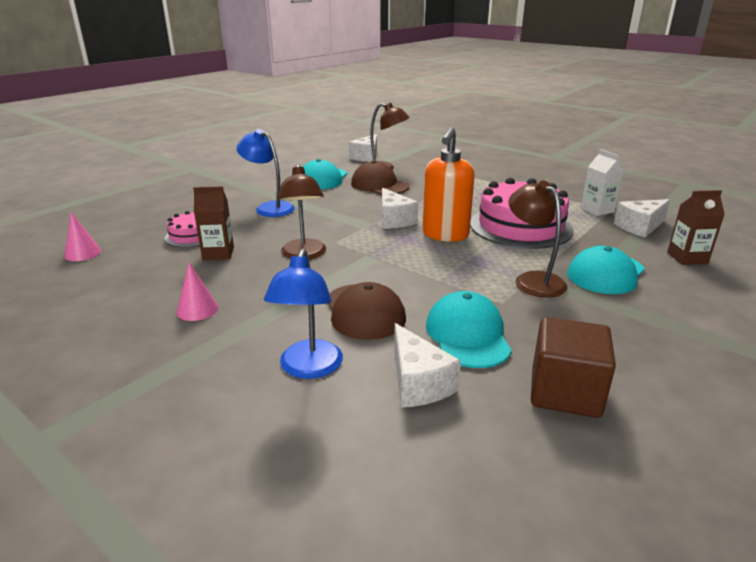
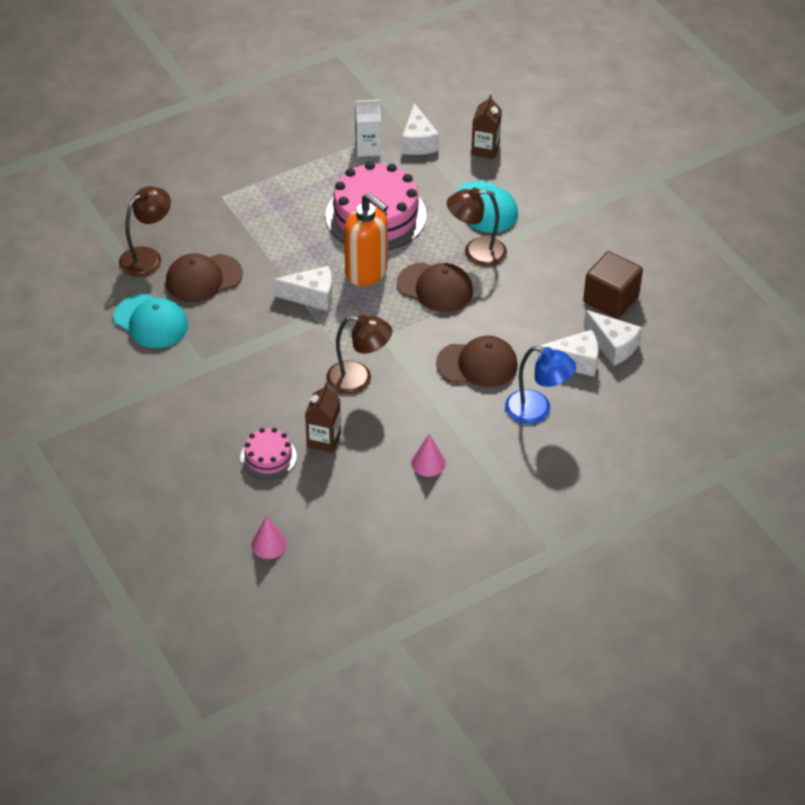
camera: 70 degrees left, 20 degrees up
blue lamp [236,129,295,217] -> none
white cheese [349,134,377,162] -> white cheese moved to [584,310,642,366]
turquoise cap [426,291,512,368] -> none
none -> brown cap [397,263,473,312]

